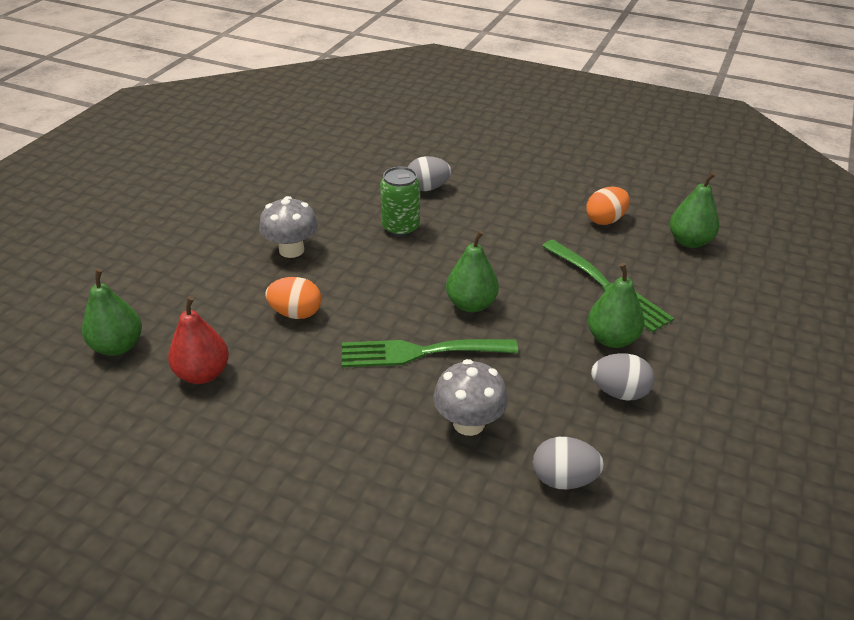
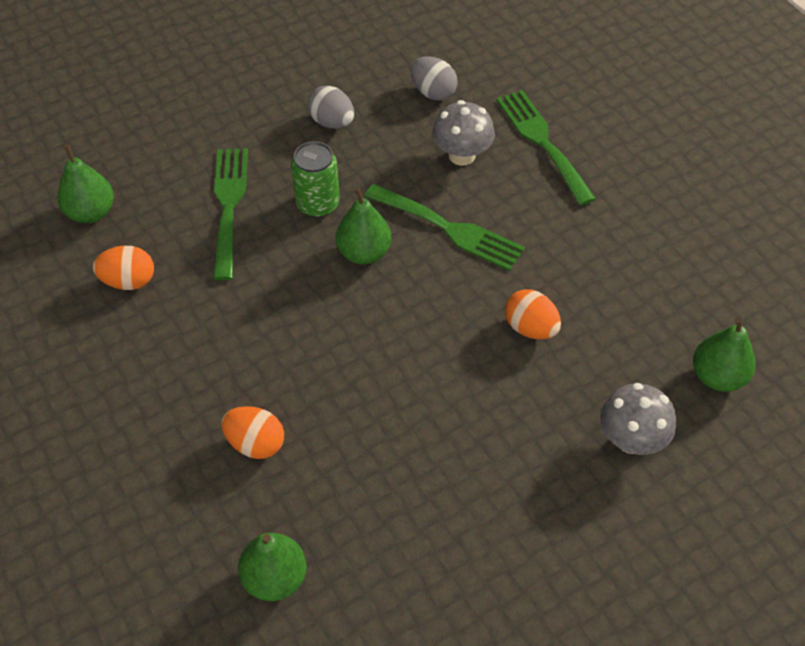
camera: 145 degrees left, 15 degrees up
red pear [168,296,229,384] -> none
grey mushroom [259,196,318,258] -> grey mushroom moved to [600,383,676,455]
green can [380,167,420,237] -> green can moved to [291,141,340,218]
grey egg [408,156,451,191] -> orange egg [221,406,284,459]
green pear [588,263,645,348] -> green pear moved to [238,533,307,601]
none -> green fork [497,90,596,206]

